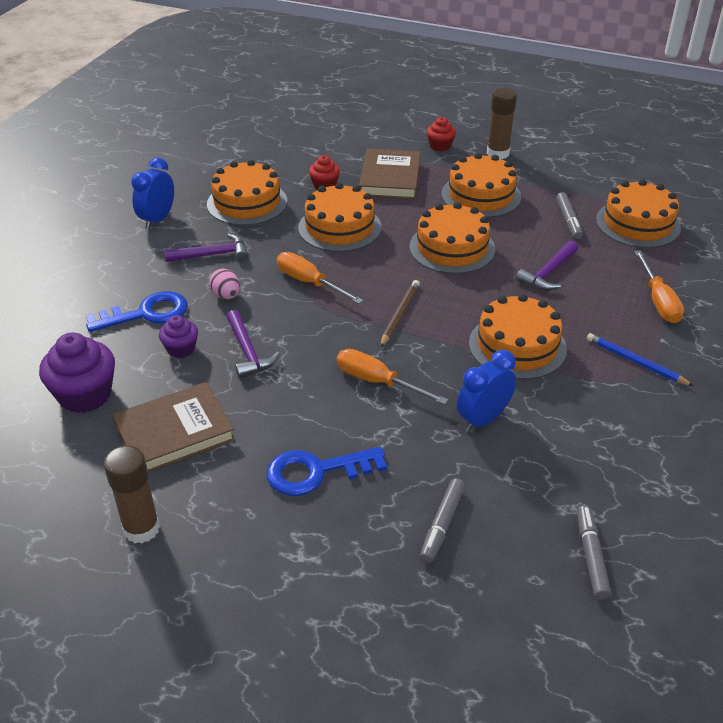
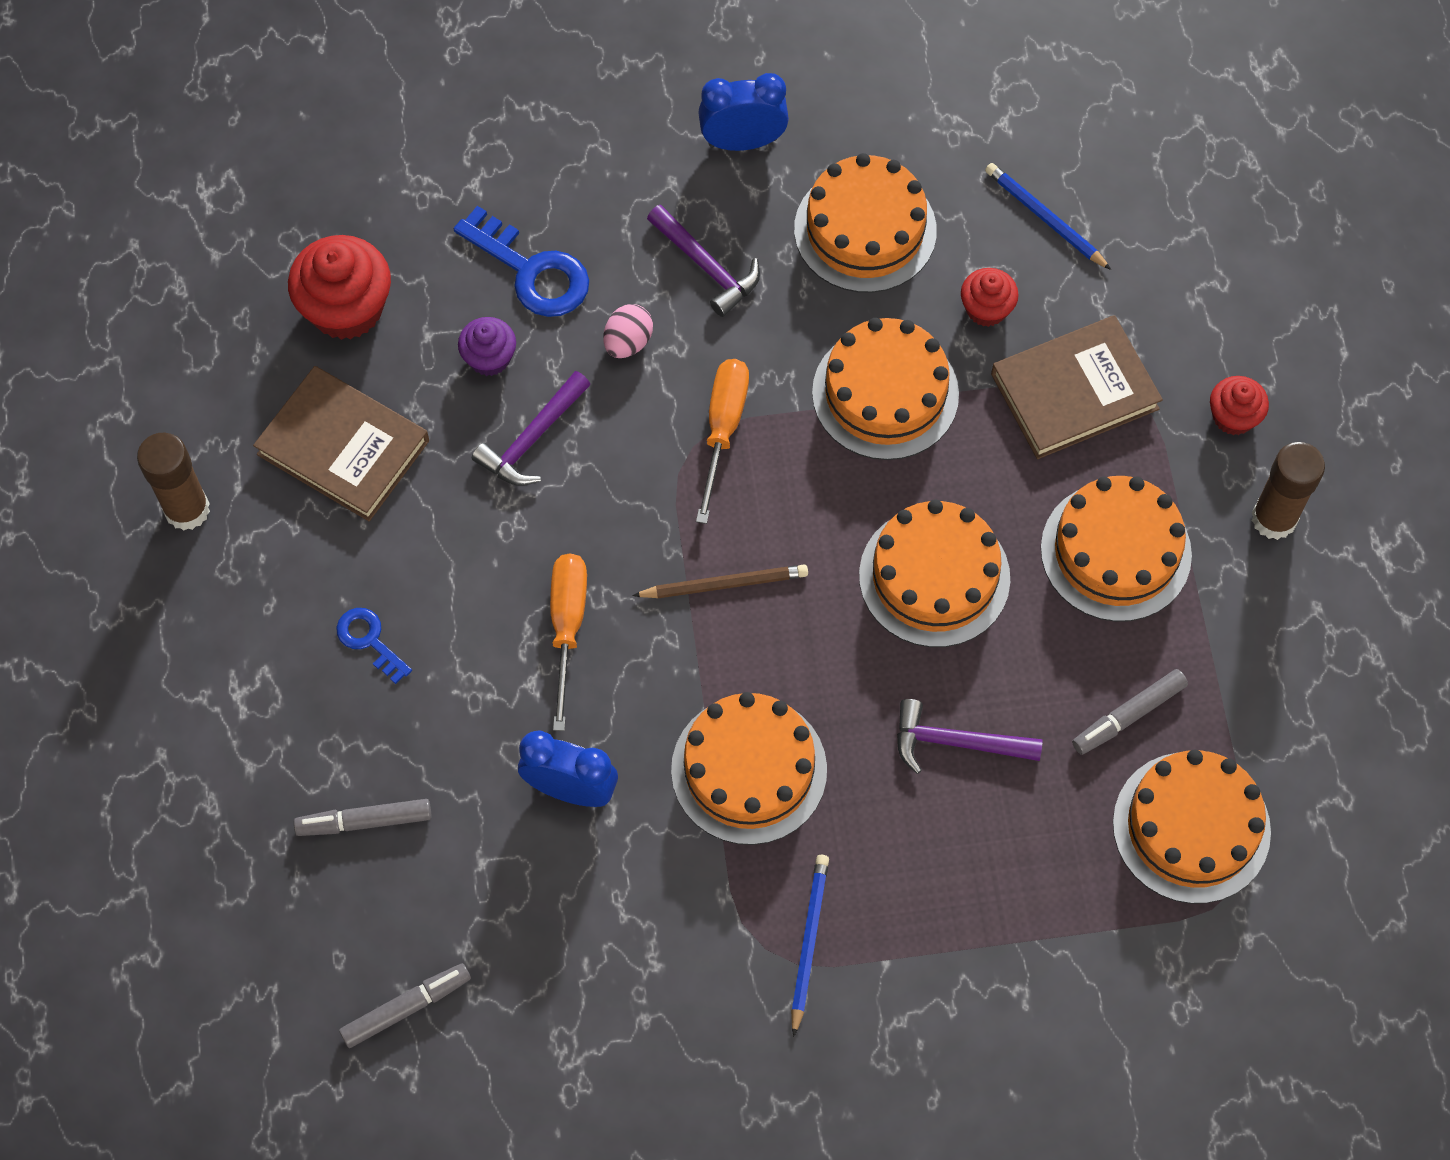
camera: 60 degrees right, 25 degrees up
purple cupcake [39,332,115,413] -> red cupcake [288,235,391,340]
blue key [267,447,387,496] -> blue key [336,608,412,684], size x0.57
orange screwdriver [634,251,684,323] -> none
none -> blue pencil [985,163,1111,270]

